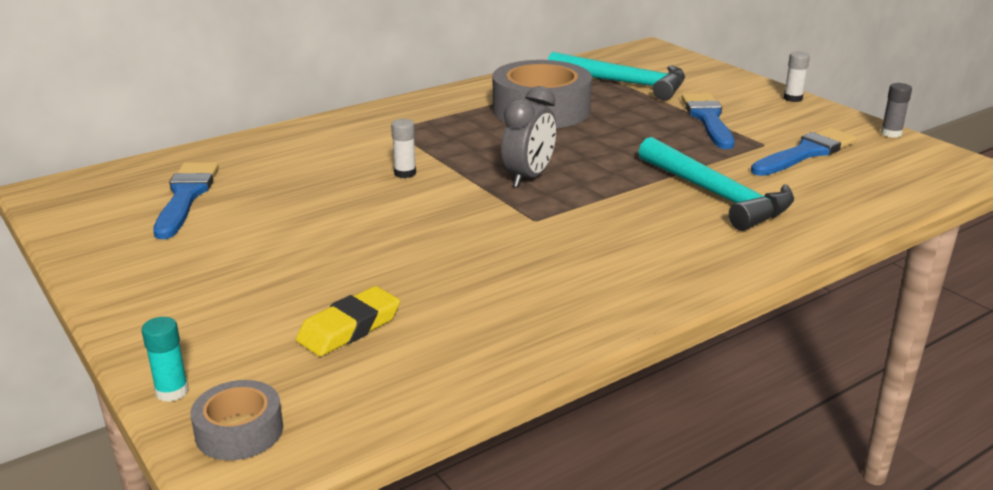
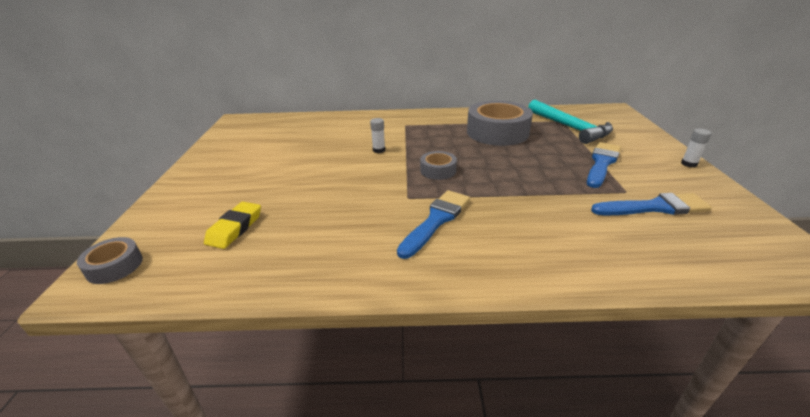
camera: 35 degrees right, 5 degrees up
turquoise glue stick [142,317,189,402] -> none
blue brush [153,162,219,239] -> blue brush moved to [397,190,470,259]
yellow eraser [296,286,400,356] -> yellow eraser turned 60 degrees counterclockwise [204,202,261,249]
grey clock [501,86,556,188] -> grey tape [420,151,457,180]
turquoise hammer [638,137,794,231] -> none
grey glue stick [881,83,912,138] -> none

